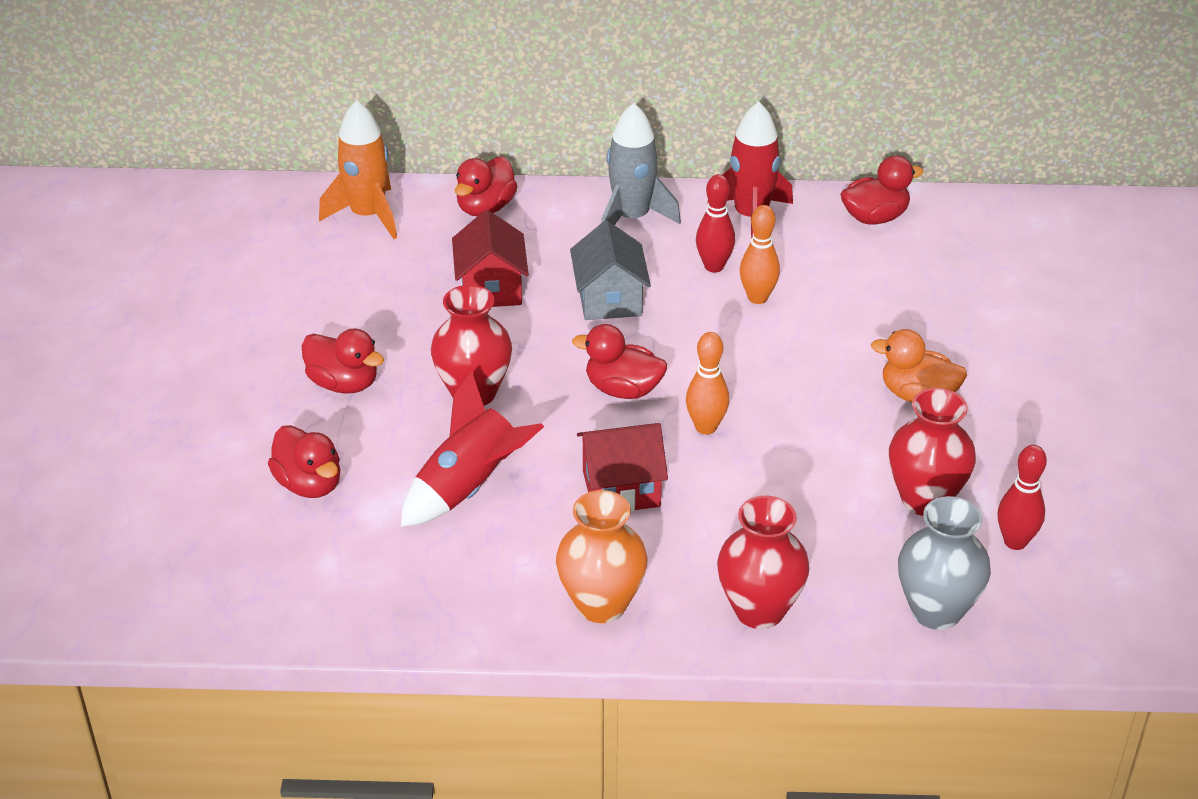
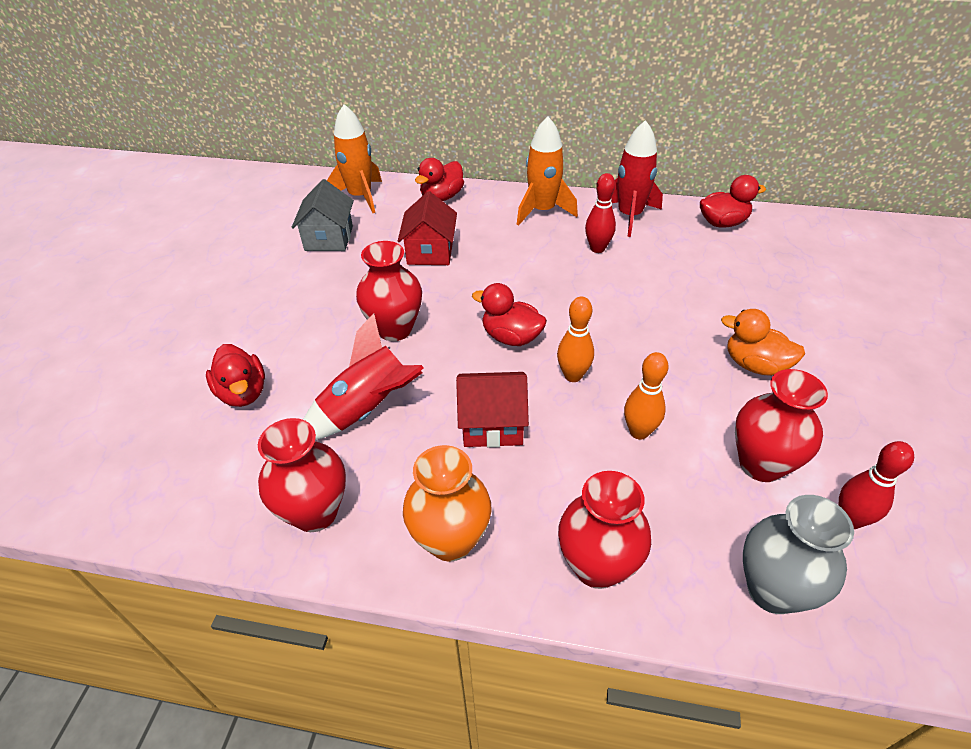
camera: 10 degrees right, 5 degrees up
red duck [302,329,384,394] -> none
grey house [570,221,651,320] -> grey house moved to [291,179,354,251]
grey rocket [601,103,681,225] -> orange rocket [517,116,578,226]
orange bowling pin [740,205,780,304] -> orange bowling pin moved to [624,352,668,440]
none -> red vase [258,418,346,532]

